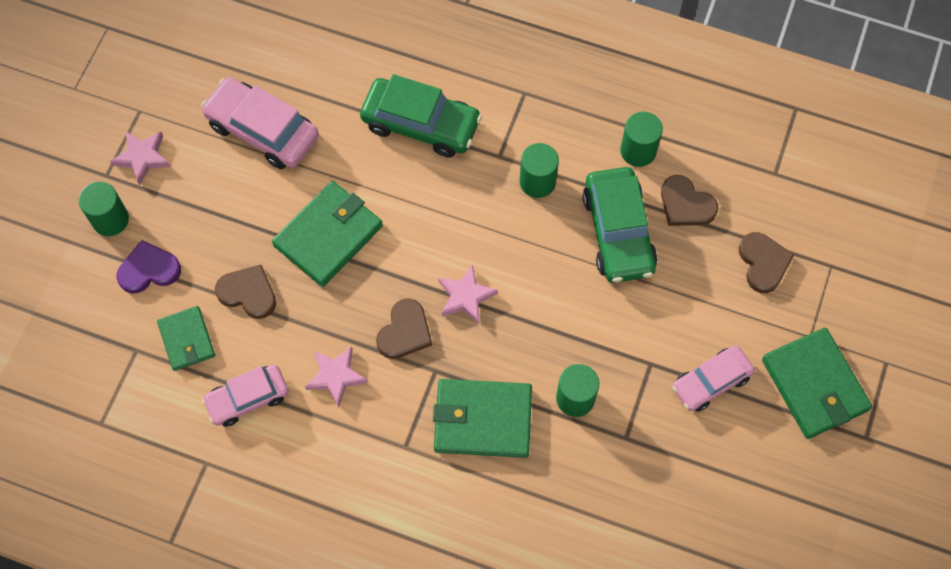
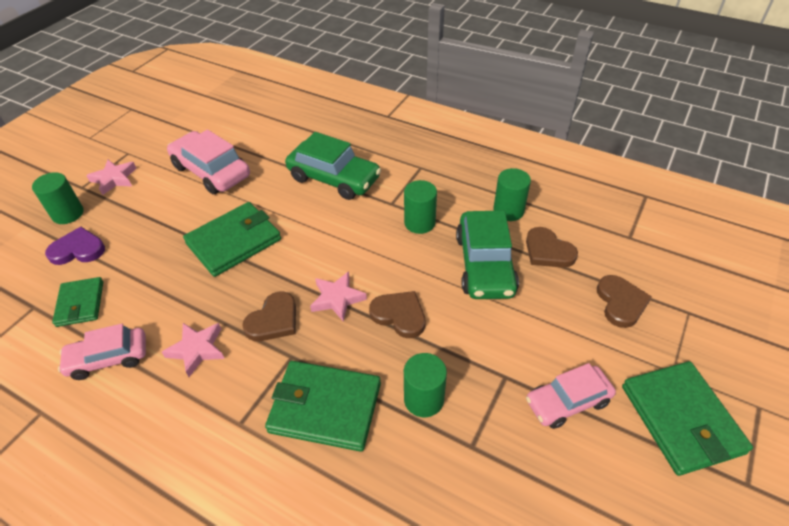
camera: 10 degrees right, 20 degrees down
brown heart [215,265,276,319] -> brown heart moved to [369,291,426,338]

